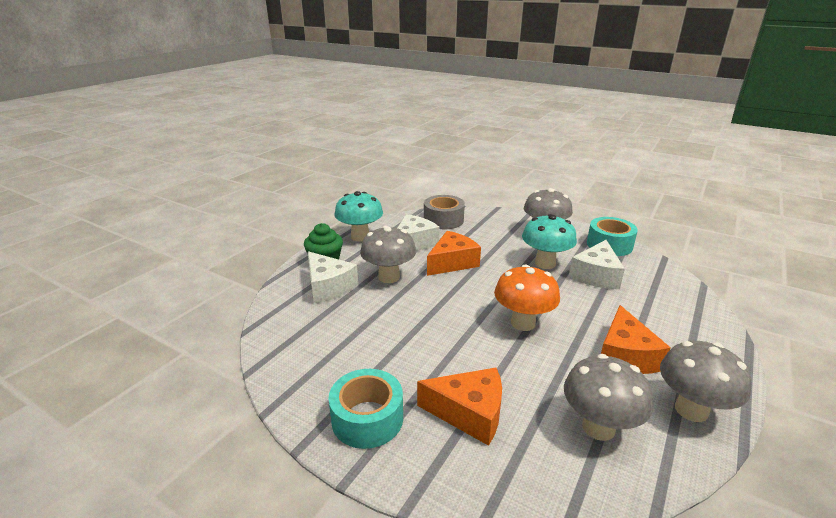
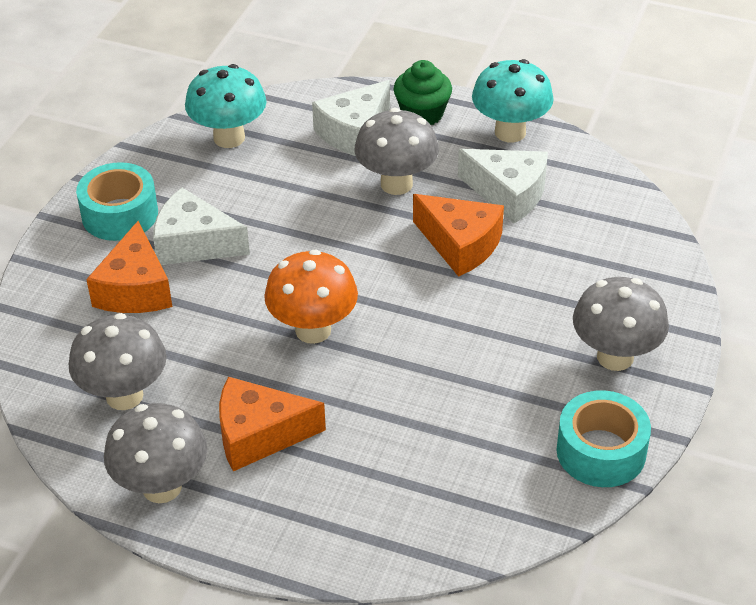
camera: 80 degrees right, 15 degrees up
grey tape [424,195,465,229] -> none
turquoise mushroom [522,214,577,269] -> turquoise mushroom moved to [185,64,267,148]
white cheese [569,240,625,289] -> white cheese moved to [153,188,250,265]

